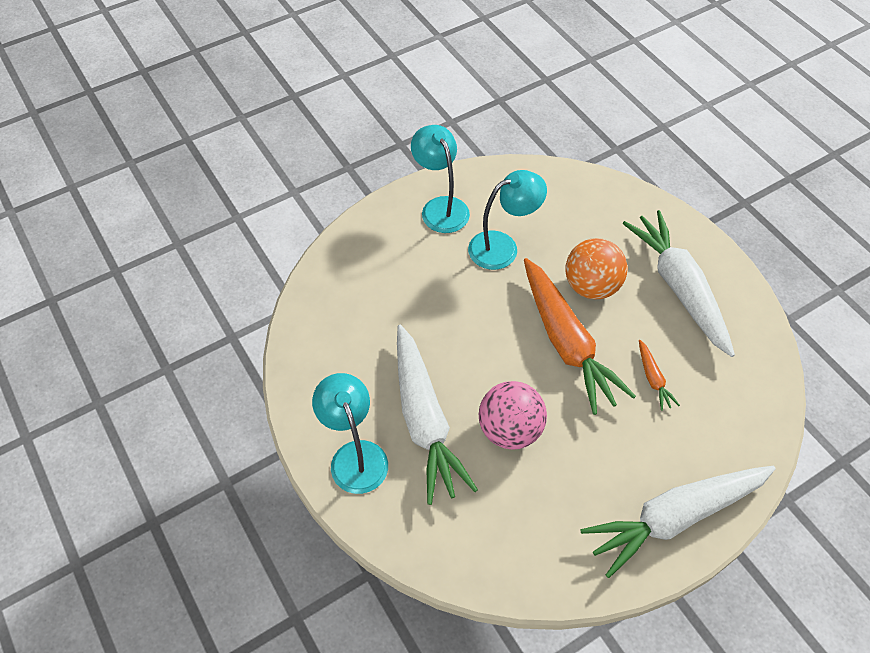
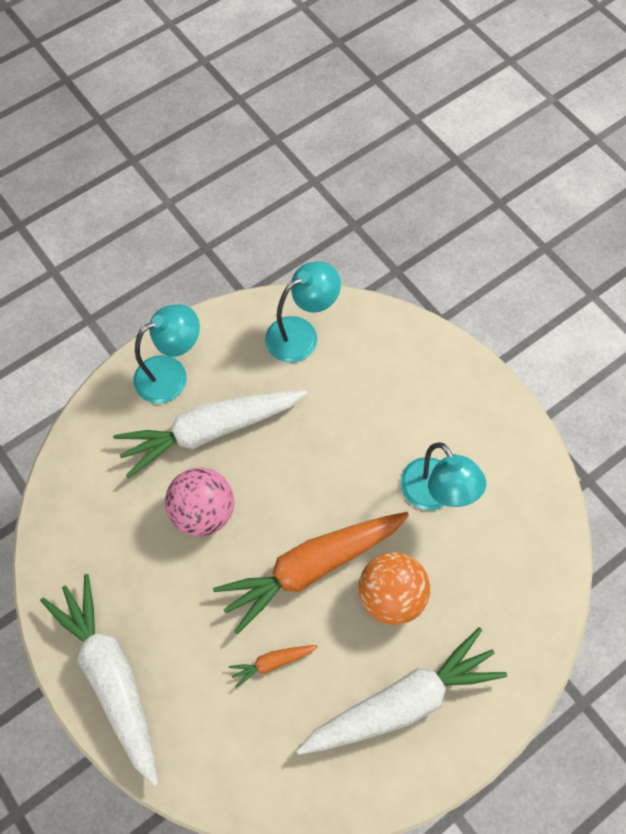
camera: 85 degrees right, 10 degrees up
turquoise lamp [411,125,470,233] -> turquoise lamp moved to [265,261,341,363]

